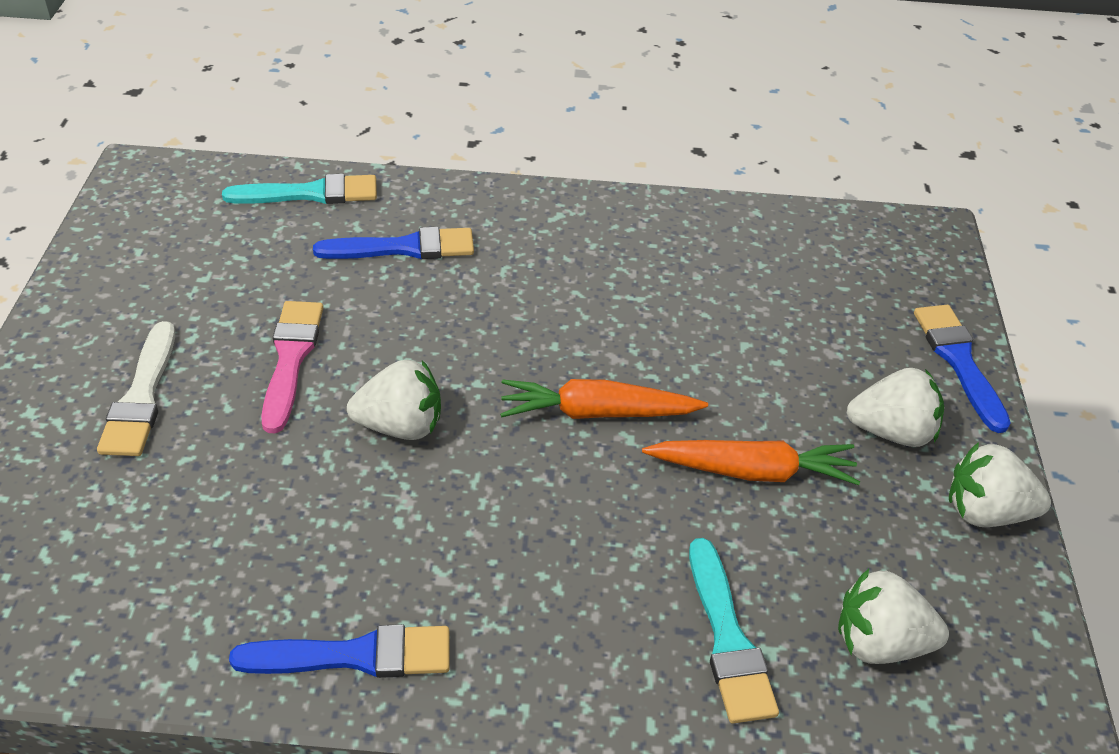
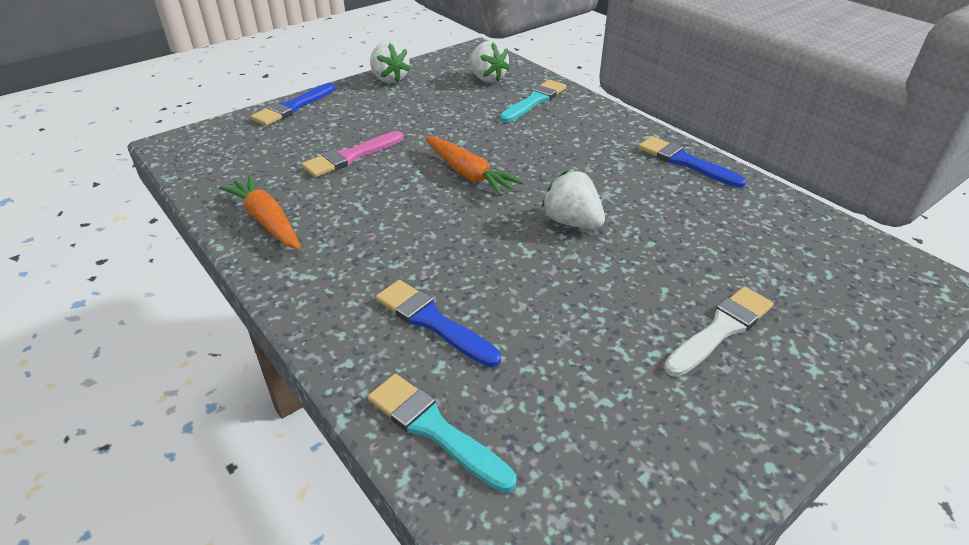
camera: 130 degrees left, 5 degrees down
pink brush [261,301,323,433] -> pink brush moved to [302,131,404,177]
orange carrot [642,440,860,485] -> orange carrot moved to [219,175,301,250]
white strawberry [847,368,944,447] -> none

